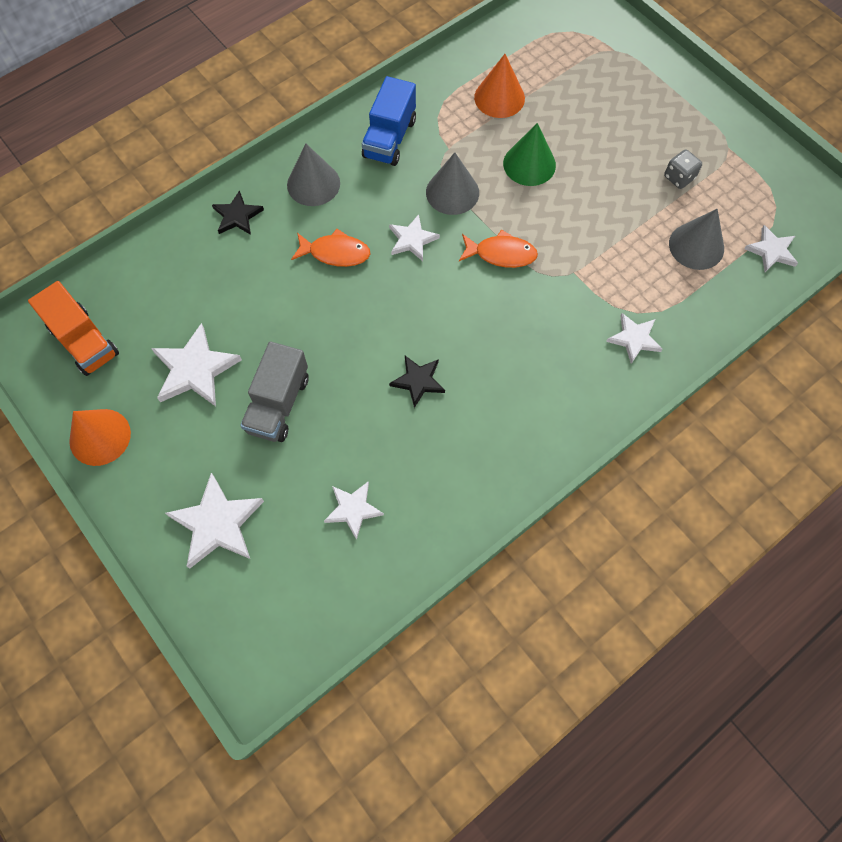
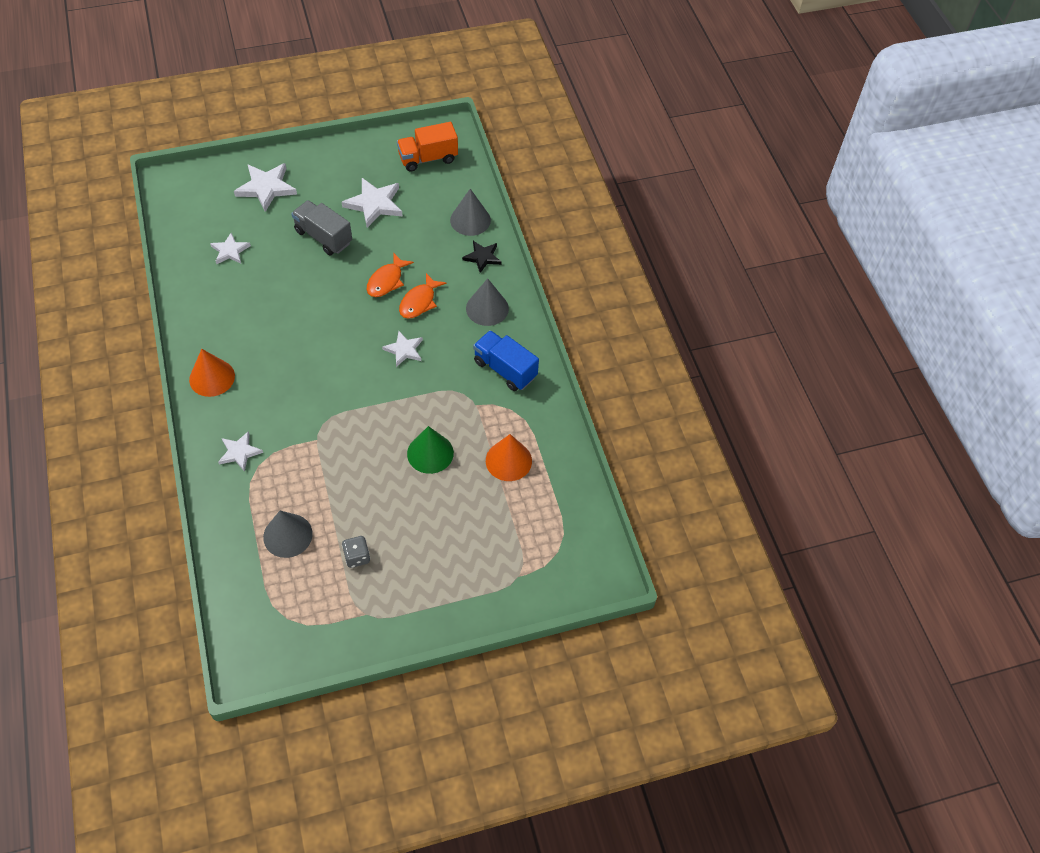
camera: 110 degrees right, 10 degrees down
orange cone [69,409,131,466] -> orange cone moved to [189,349,235,397]
black star [389,356,445,408] -> none
grey cone [426,152,479,215] -> grey cone moved to [450,189,491,236]
orange fish [459,229,538,268] -> orange fish moved to [367,253,414,297]
white star [744,225,798,272] -> none

